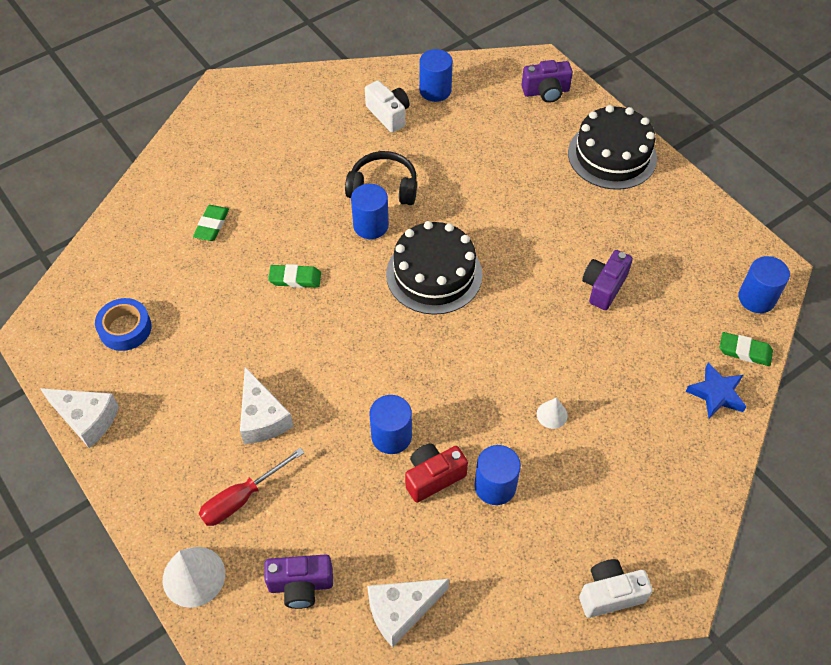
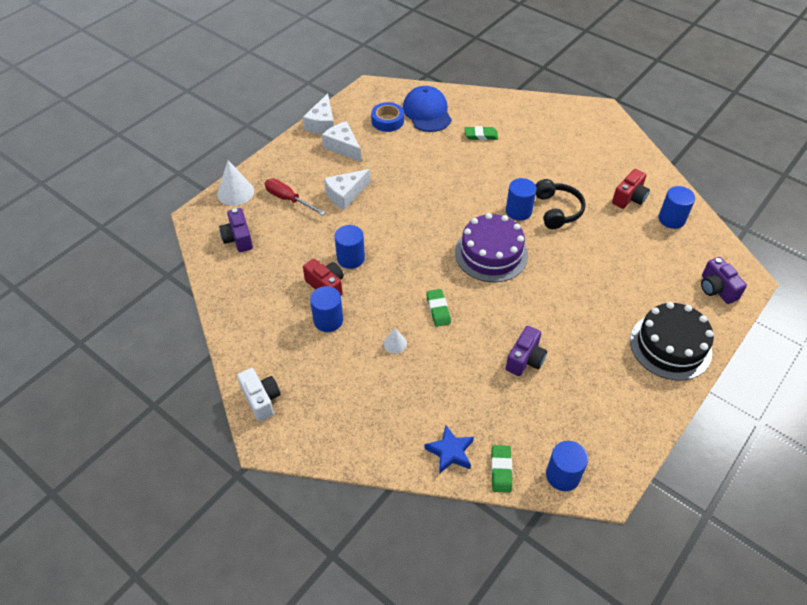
camera: 75 degrees right, 5 degrees down
green eraser [268,264,321,288] -> green eraser moved to [426,289,451,327]
white camera [365,81,409,132] -> red camera [612,169,650,209]
white cheese [367,579,449,647] -> white cheese moved to [322,121,362,162]
black cake [386,221,482,315] -> purple cake [455,213,528,282]
purple camera [582,250,633,310] -> purple camera turned 105 degrees clockwise [506,326,547,376]
none -> blue cap [403,86,452,132]

